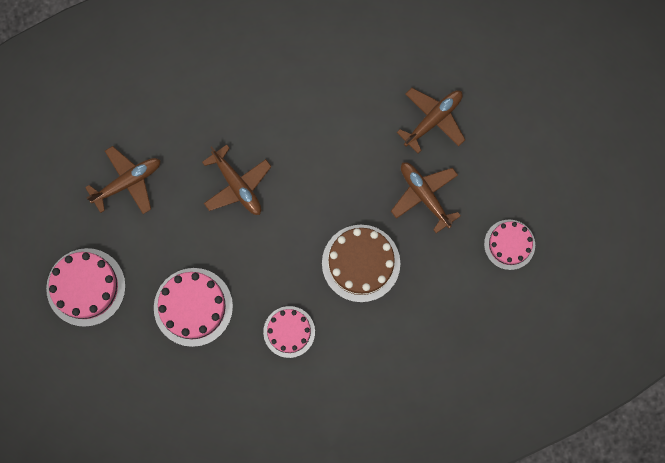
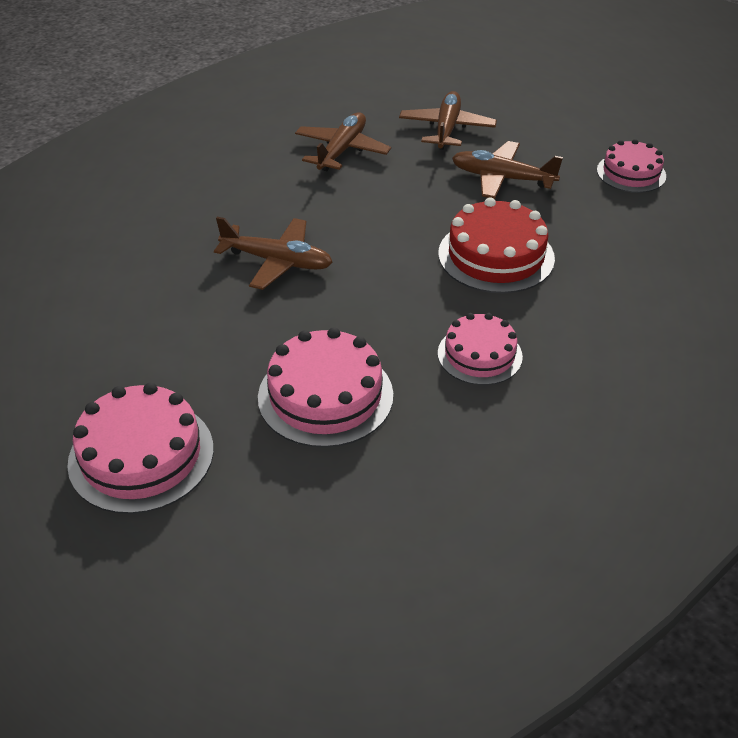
camera: 35 degrees left, 35 degrees down
brown plane [85,146,160,214] -> brown plane moved to [295,112,391,171]
brown cake [322,225,400,302] -> red cake [438,198,555,293]

